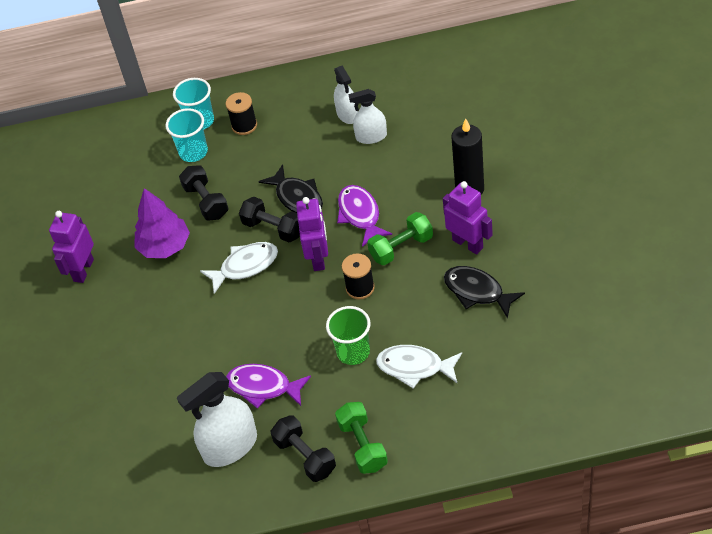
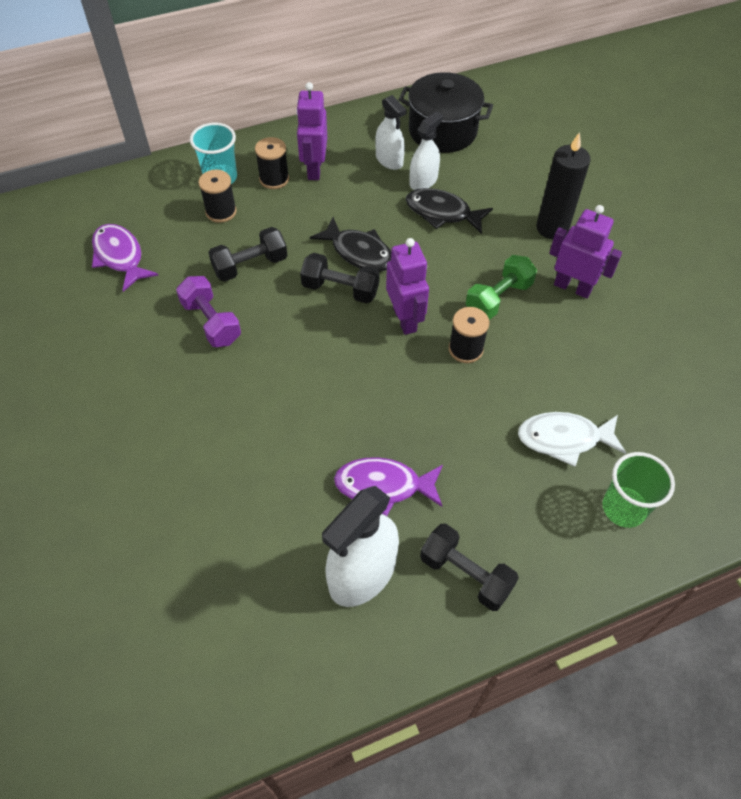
camera: 20 degrees left, 5 degrees up
purple robot [49,211,94,283] -> purple robot moved to [296,82,327,180]
purple tree [134,188,190,258] -> purple dumbbell [176,276,241,347]
turquoise cup [165,108,208,162] -> black spool [199,170,237,223]
black dumbbell [179,165,229,221] -> black dumbbell turned 75 degrees counterclockwise [208,227,288,282]
white fish [200,242,278,294] -> none
green cup [326,306,370,365] -> green cup moved to [603,452,675,528]
green dumbbell [335,402,388,474] -> none
purple fish [337,185,392,247] -> purple fish moved to [92,224,158,292]
white spray bottle [348,89,387,144] -> white spray bottle turned 150 degrees clockwise [409,111,443,190]
black fish [444,266,525,319] -> black fish moved to [406,188,493,234]
none -> black pot [398,72,493,153]

